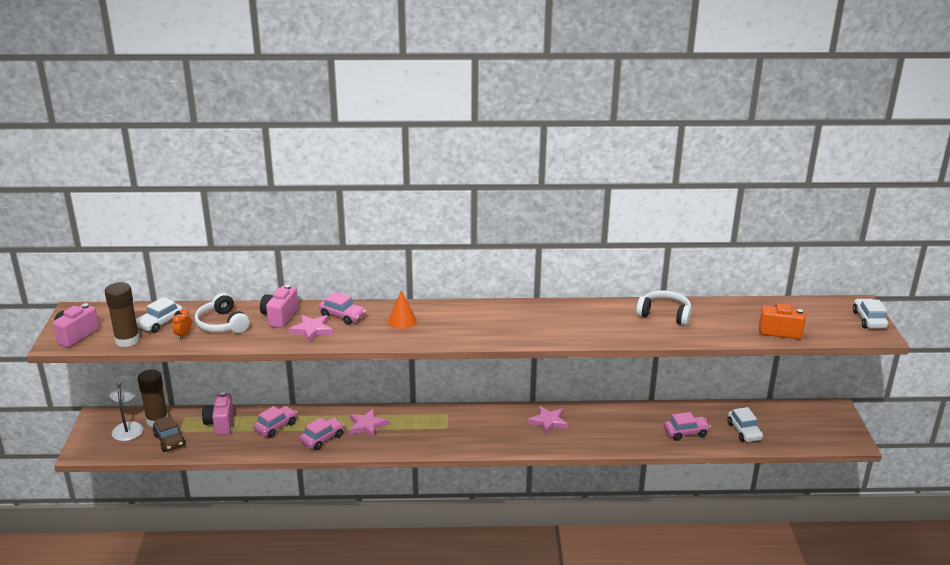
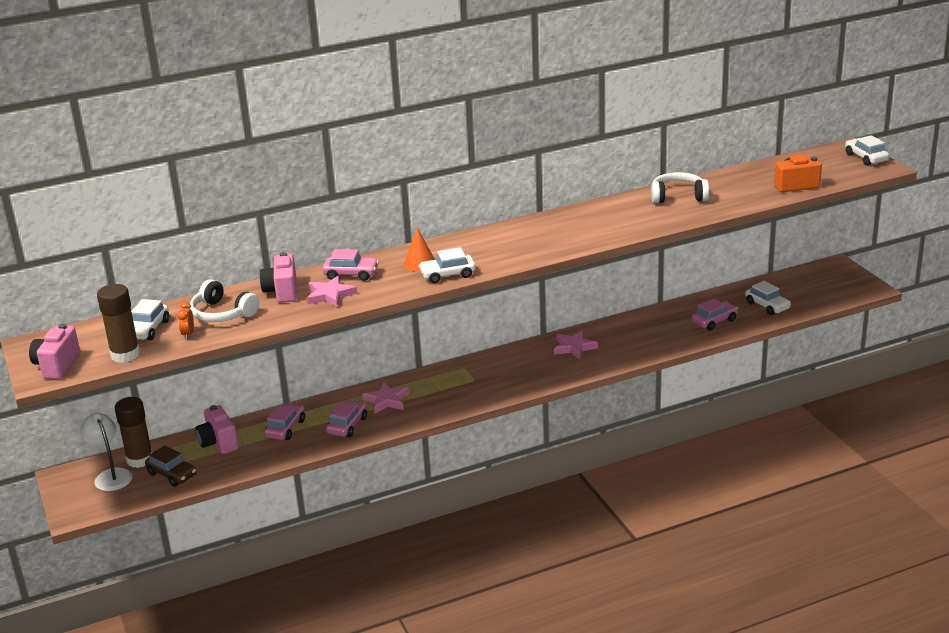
camera: 20 degrees left, 0 degrees up
none -> white car [419,247,476,283]

